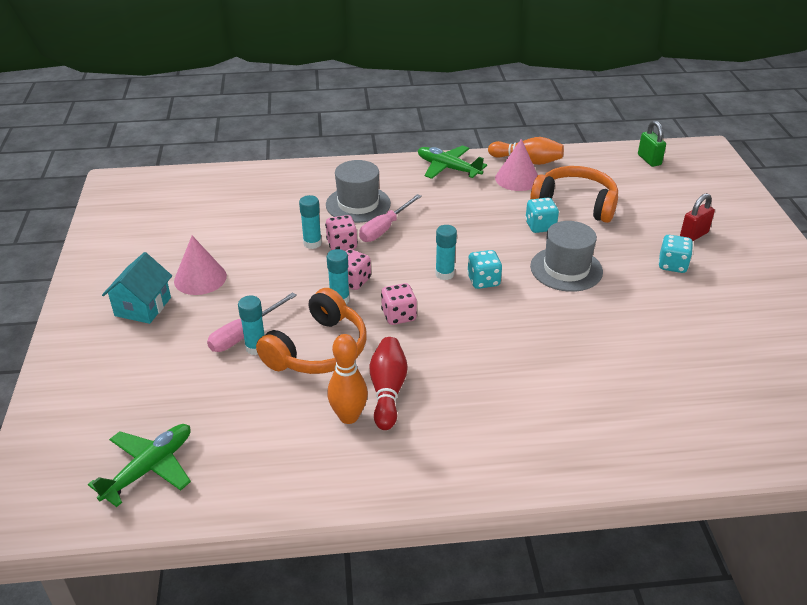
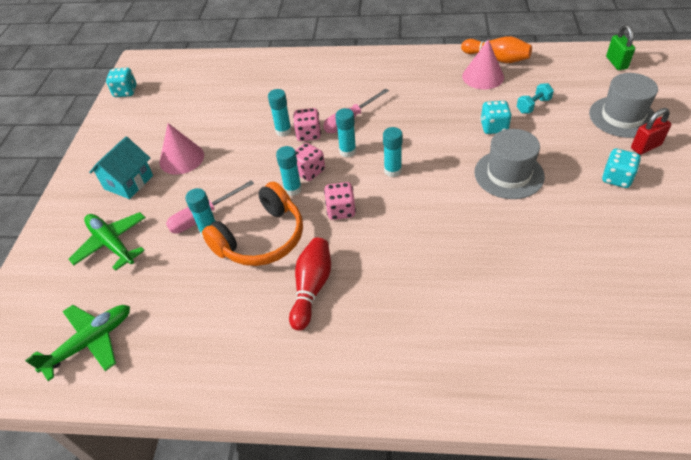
camera: 15 degrees right, 10 degrees up
grey hat [326,160,391,223] -> grey hat moved to [589,73,658,138]
orange bowling pin [327,334,368,424] -> none
green plane [418,145,487,179] -> green plane moved to [69,212,146,271]
turquoise dice [467,250,502,289] -> turquoise dice moved to [106,68,137,97]
orange headphones [530,166,618,223] -> turquoise dumbbell [517,83,554,113]
none -> turquoise glue stick [335,108,356,157]

